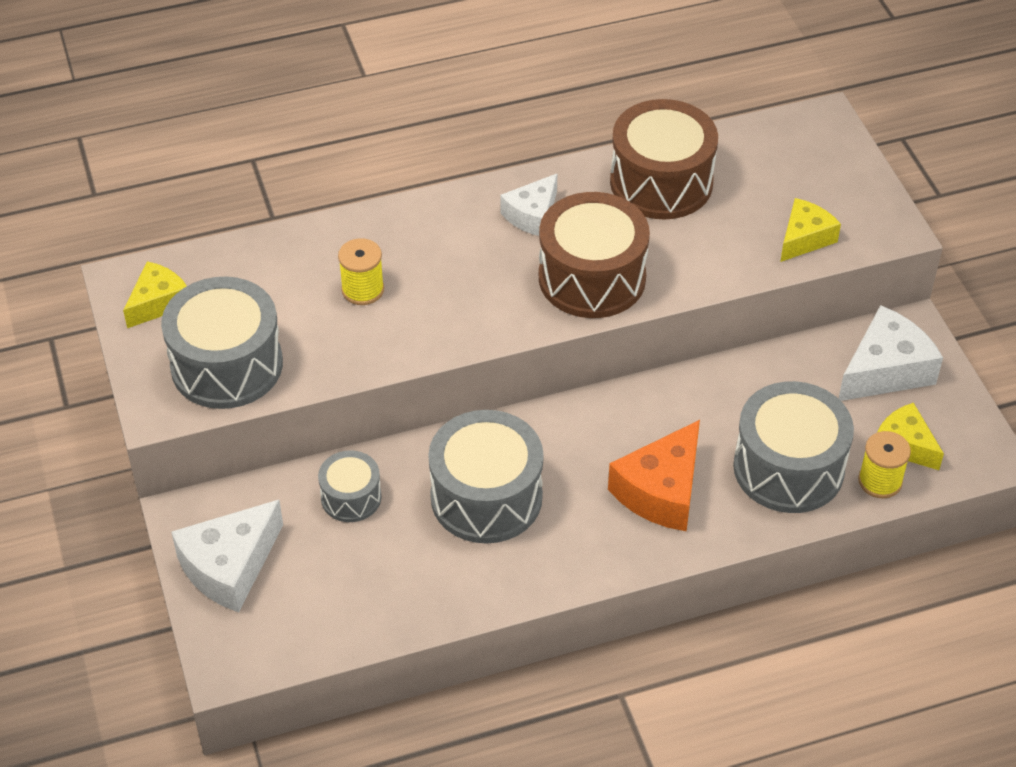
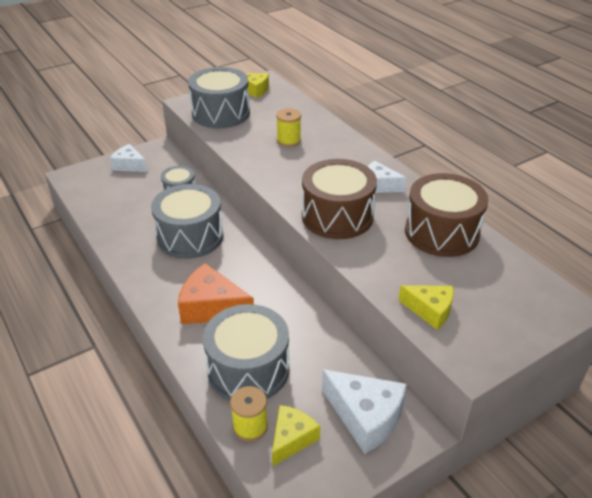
camera: 75 degrees right, 10 degrees down
white cheese [171,500,283,612] -> white cheese [110,144,148,172], size x0.64

